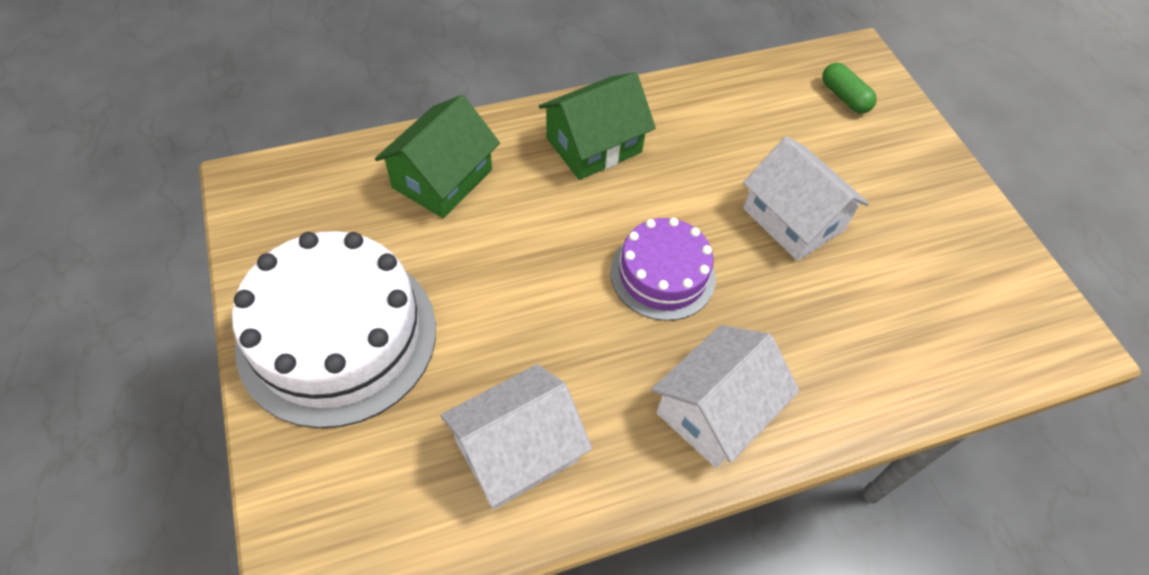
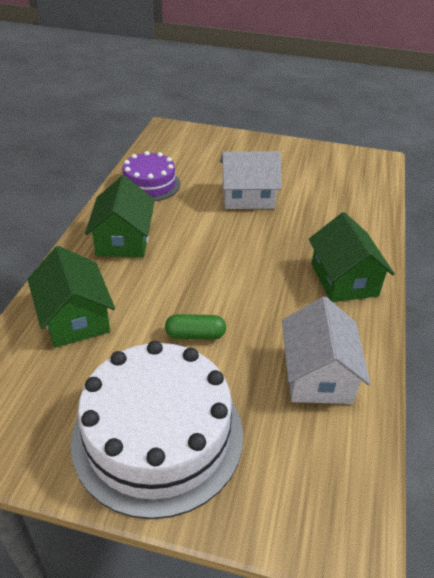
camera: 55 degrees left, 15 degrees down
purple cake [610,217,716,321] -> purple cake moved to [122,151,180,201]
white house [651,325,799,468] -> green house [309,212,395,302]
green capsule [822,63,877,114] -> green capsule moved to [165,314,226,340]

